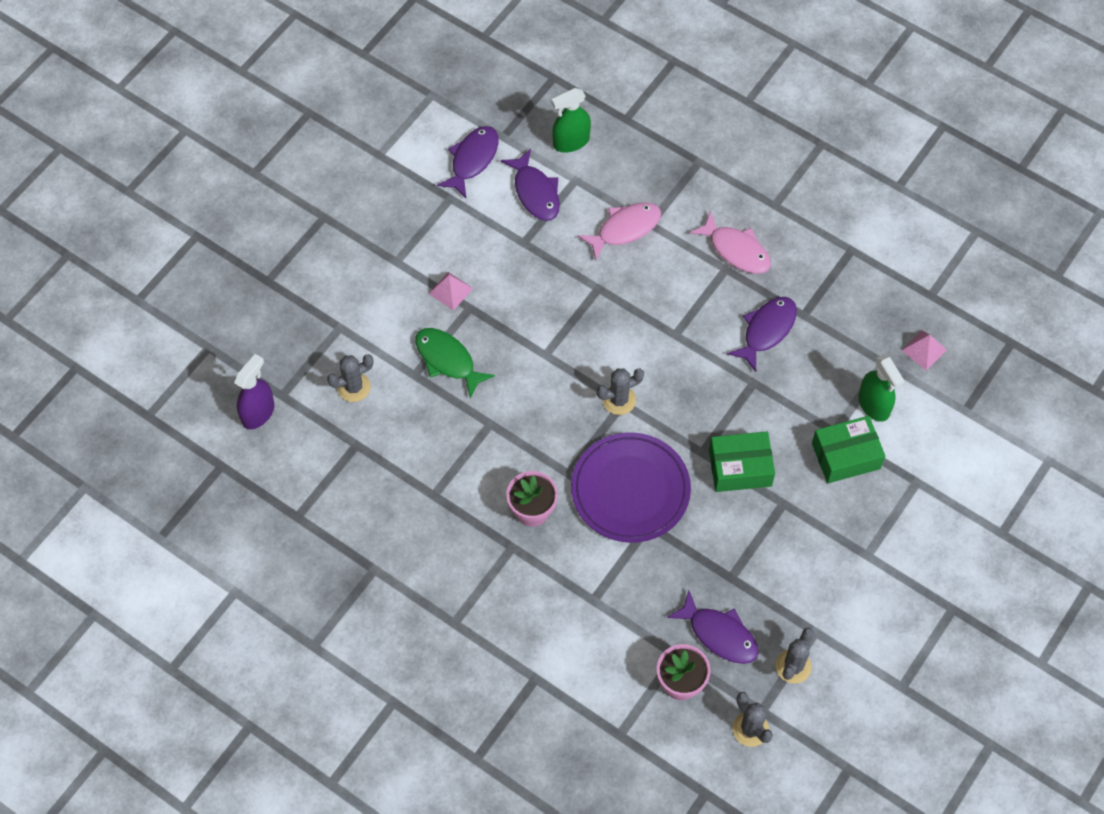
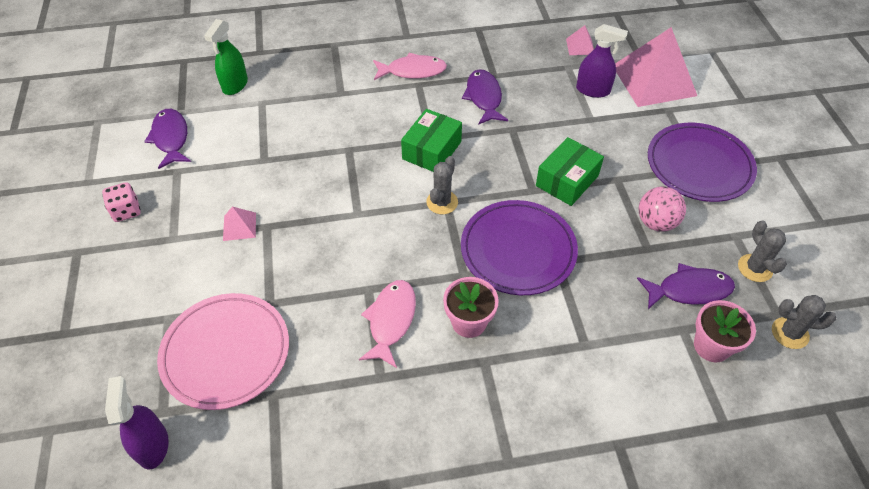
camera: 45 degrees left, 10 degrees down
grey cactus [327,354,374,402] -> pink plate [157,293,289,410]
green fish [415,328,495,398] -> none
purple fish [501,149,560,221] -> none
pink fish [578,203,661,260] -> pink fish moved to [359,280,416,368]
green box [812,416,885,483] -> green box moved to [401,109,462,172]
green spray bottle [858,354,904,422] -> purple spray bottle [576,24,628,98]
none -> pink dice [102,182,141,222]
none -> pink pyramid [615,27,697,107]
none -> pink ball [639,186,686,232]
none -> purple plate [648,123,757,202]

